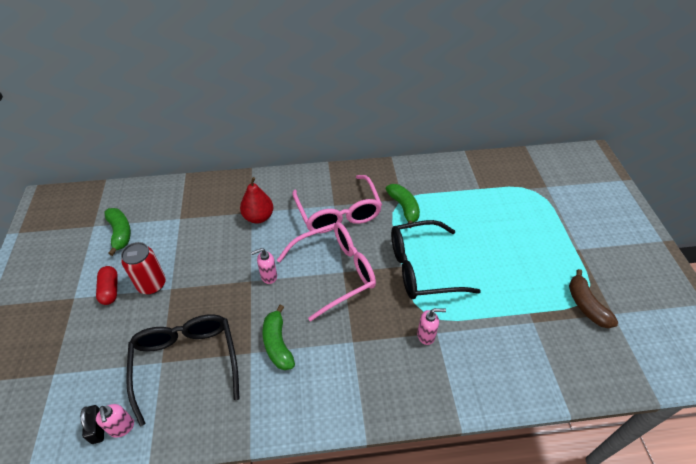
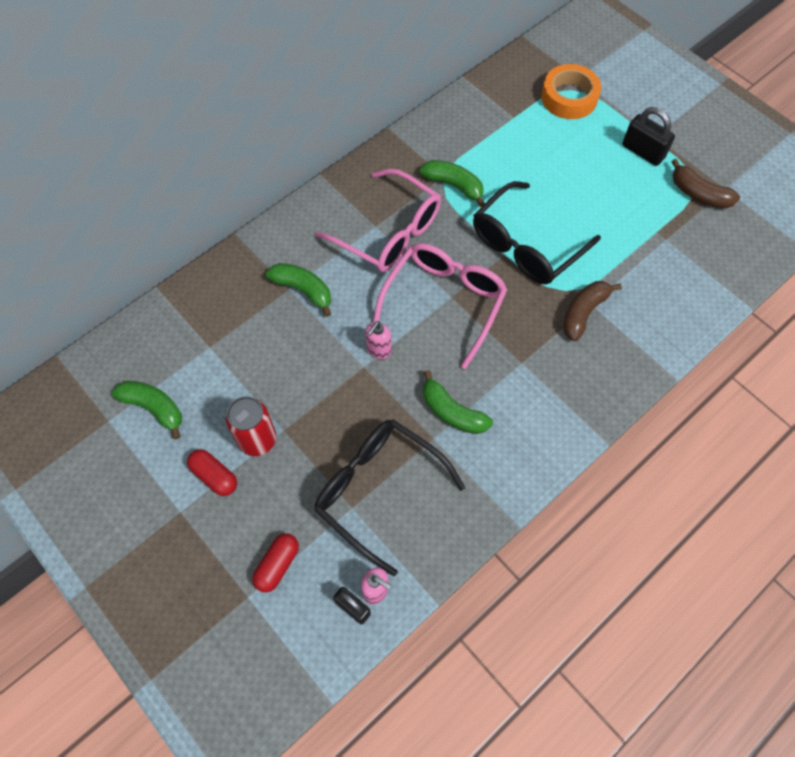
camera: 35 degrees left, 15 degrees up
red pear [240,177,273,224] -> green banana [266,263,331,317]
pink soap dispenser [417,308,446,345] -> brown banana [563,281,622,341]
none -> red capsule [252,533,299,593]
none -> orange tape [541,64,601,119]
none -> black padlock [622,107,675,166]

